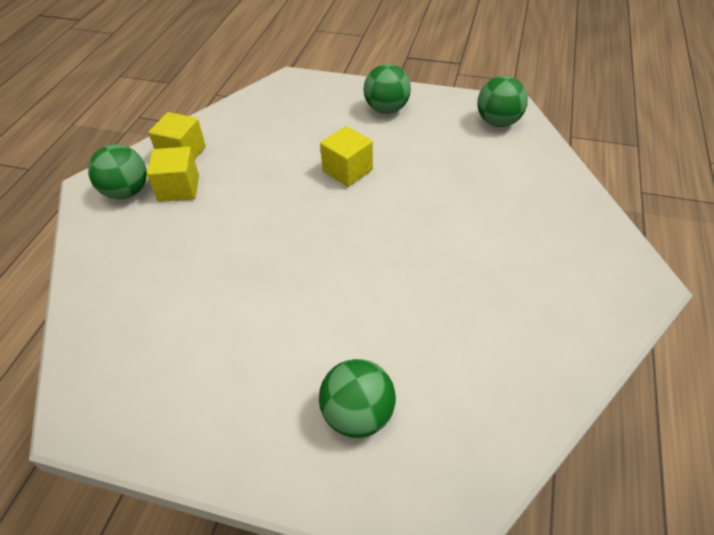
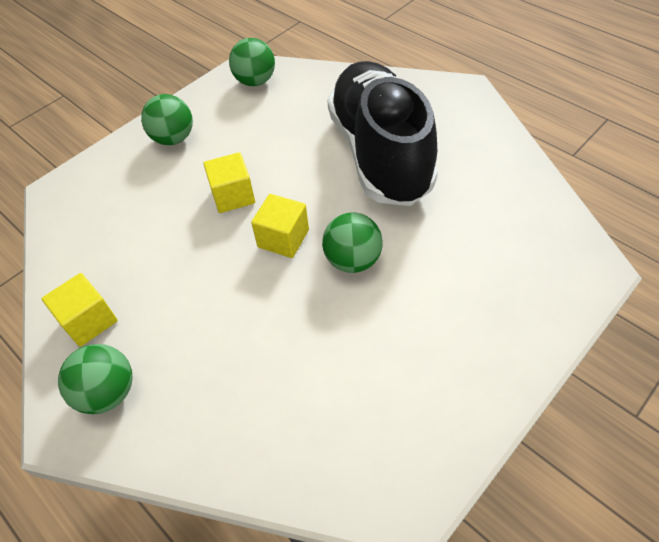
camera: 60 degrees left, 5 degrees up
yellow cube [147,147,199,202] -> yellow cube moved to [251,194,309,258]
green ball [319,359,396,438] -> green ball moved to [322,212,383,273]
none -> black shoe [327,61,438,206]

